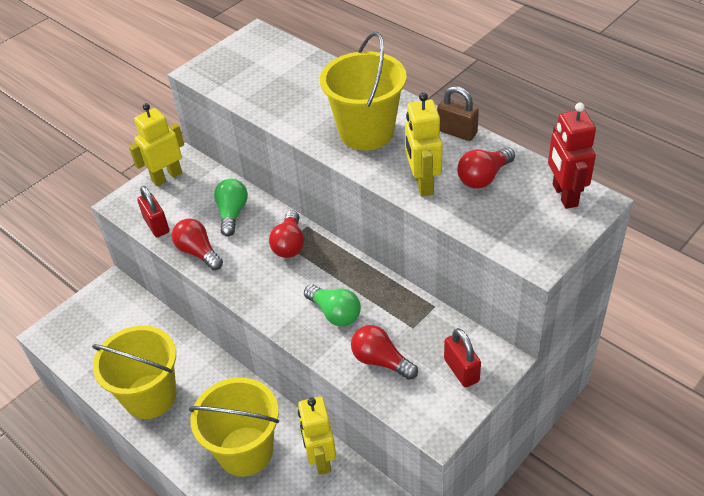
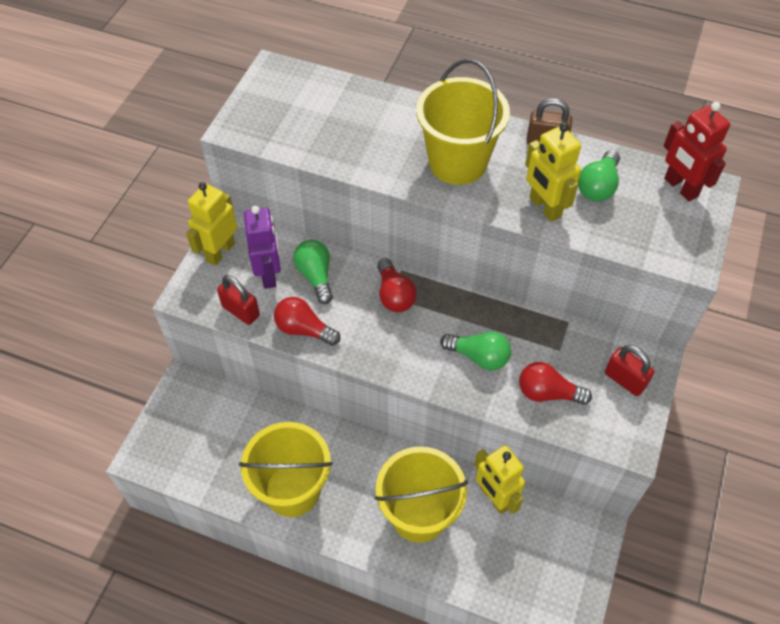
camera: 25 degrees left, 10 degrees up
red light bulb [457,147,515,188] -> green light bulb [578,150,620,202]
none -> purple robot [244,206,281,289]

